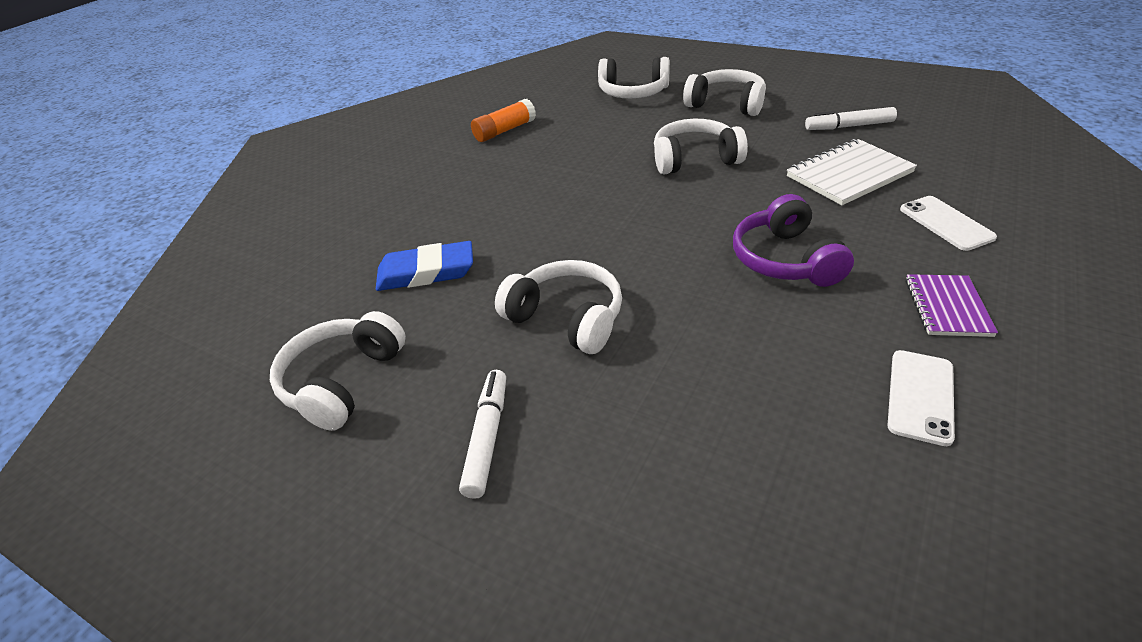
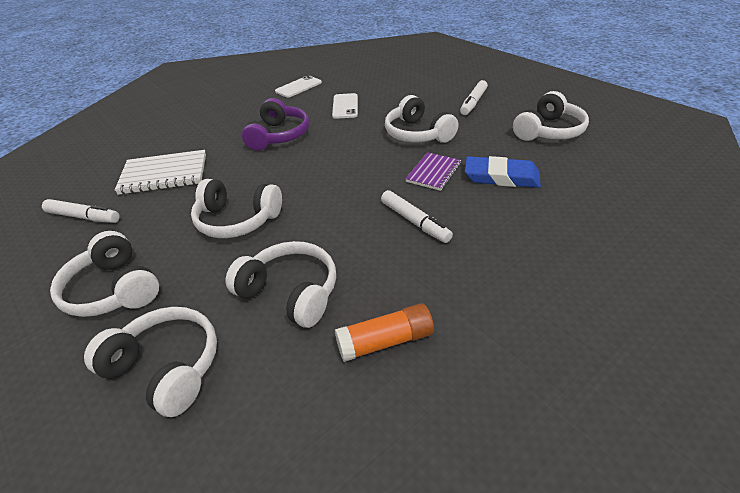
camera: 160 degrees left, 0 degrees up
white phone [900,196,997,251] -> white phone moved to [332,93,358,119]
purple notebook [905,274,998,337] -> purple notebook moved to [405,152,461,191]
none -> white headphones [225,241,336,328]
none -> white marker [381,190,453,243]

